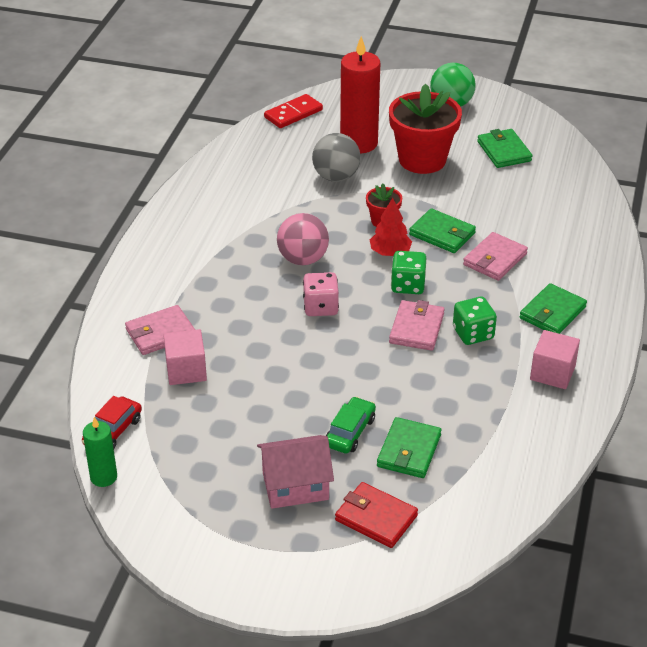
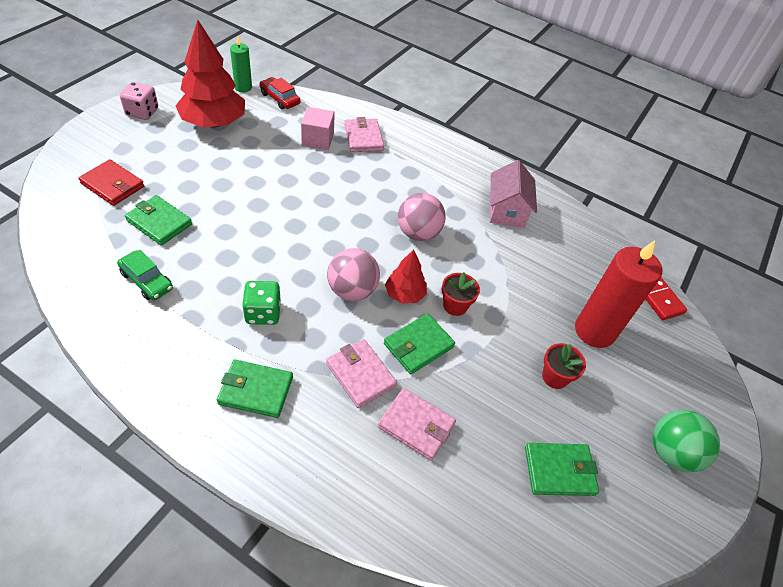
camera: 100 degrees right, 10 degrees up
pink house [257,435,334,509] -> pink house moved to [490,160,537,228]
pink dice [303,272,339,316] -> pink dice moved to [120,82,158,120]
grey ball [312,133,361,182] -> none
green car [326,396,376,454] -> green car moved to [117,250,173,300]
red wallet [335,482,418,548] -> red wallet turned 75 degrees clockwise [78,159,144,206]
red flower pot [389,84,462,174] -> red flower pot [542,343,586,389], size x0.48
pink wallet [389,300,445,351] -> pink wallet moved to [378,388,456,461]
green dice [391,251,426,294] -> pink ball [327,248,380,301]
green wallet [519,283,587,334] -> green wallet turned 45 degrees counterclockwise [217,359,293,418]
pink cube [530,330,580,389] -> none
none -> red tree [176,20,245,128]

